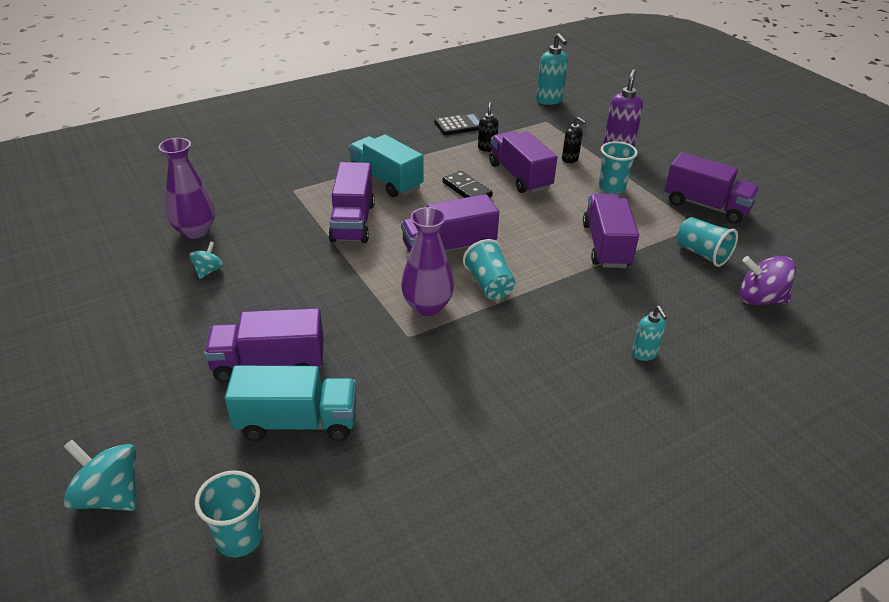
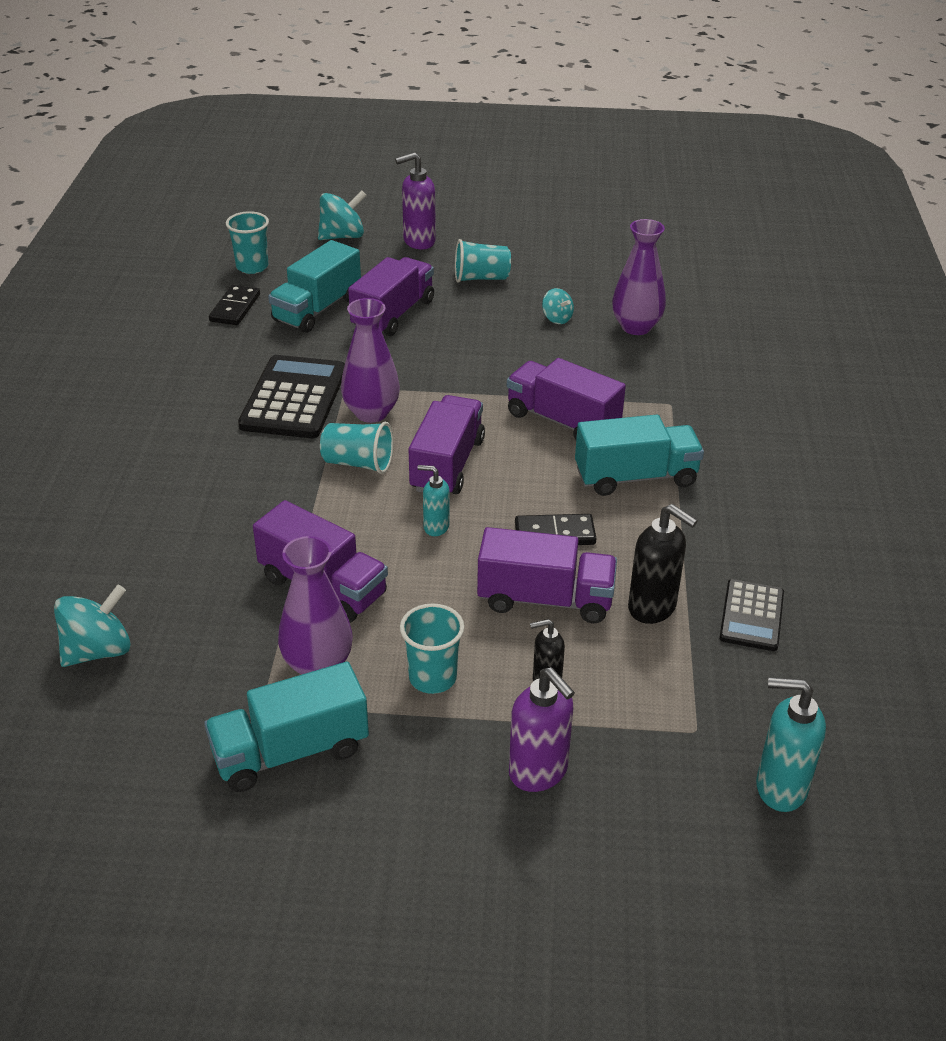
camera: 125 degrees right, 0 degrees up
black soap dispenser [478,102,498,152] -> black soap dispenser [628,504,698,624], size x1.66
turquoise soap dispenser [632,306,667,361] -> turquoise soap dispenser moved to [418,465,449,536]
purple truck [664,152,760,224] -> turquoise truck [204,662,369,792]
turquoise cup [677,217,738,267] -> turquoise cup moved to [455,239,511,283]
purple spinning top [740,256,796,305] -> turquoise spinning top [54,585,131,667]
none -> black domino [209,285,260,325]
none -> black calculator [238,355,345,438]
none -> purple vase [278,536,353,675]
none -> purple soap dispenser [395,152,436,249]

